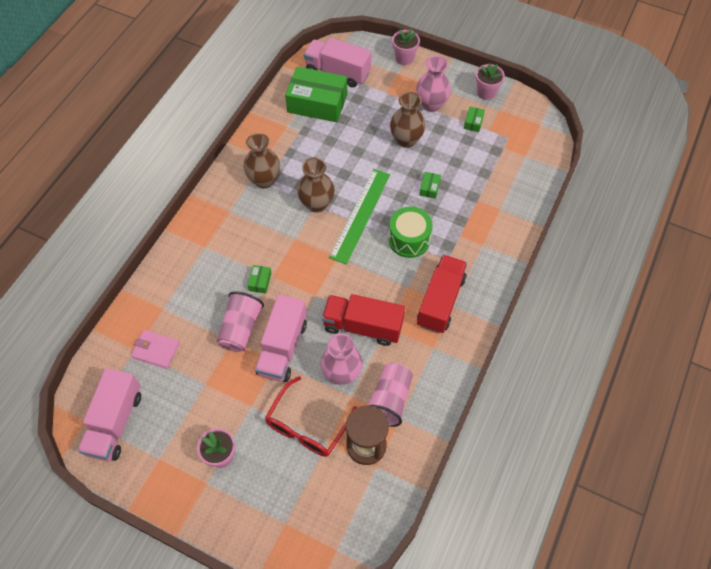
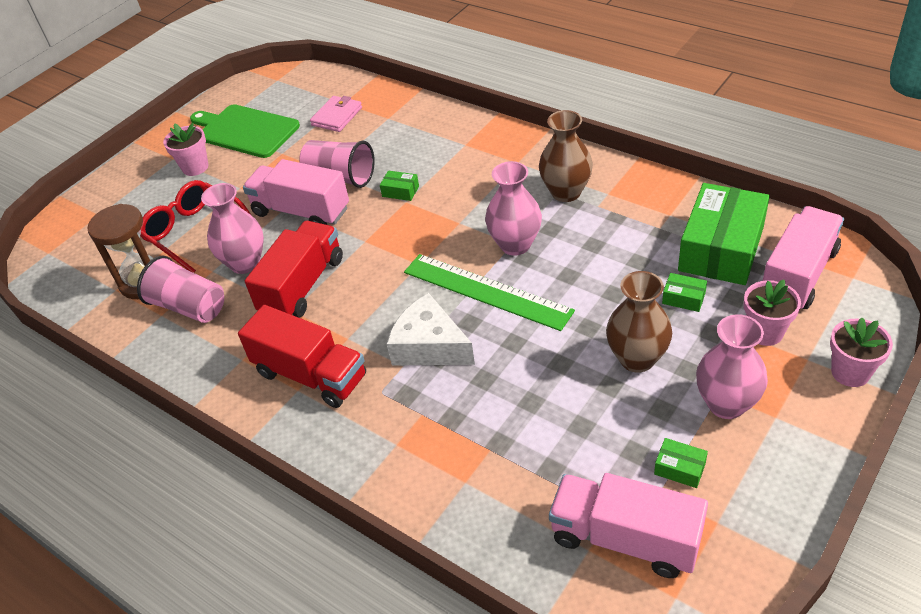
camera: 105 degrees right, 15 degrees down
pink truck [78,368,141,461] -> pink truck moved to [549,473,708,578]
brown vase [297,158,335,213] -> pink vase [485,161,542,256]
green drum [388,207,433,258] -> white cheese [387,293,475,365]
green box [420,172,441,199] -> green box moved to [662,273,707,312]
pink flower pot [476,63,505,100] -> pink flower pot moved to [744,280,801,346]
none -> green cutting board [190,104,300,158]

